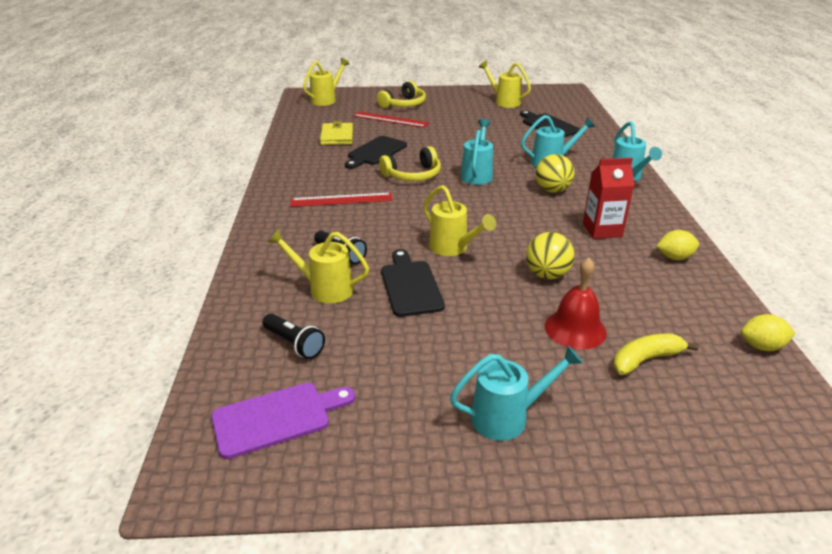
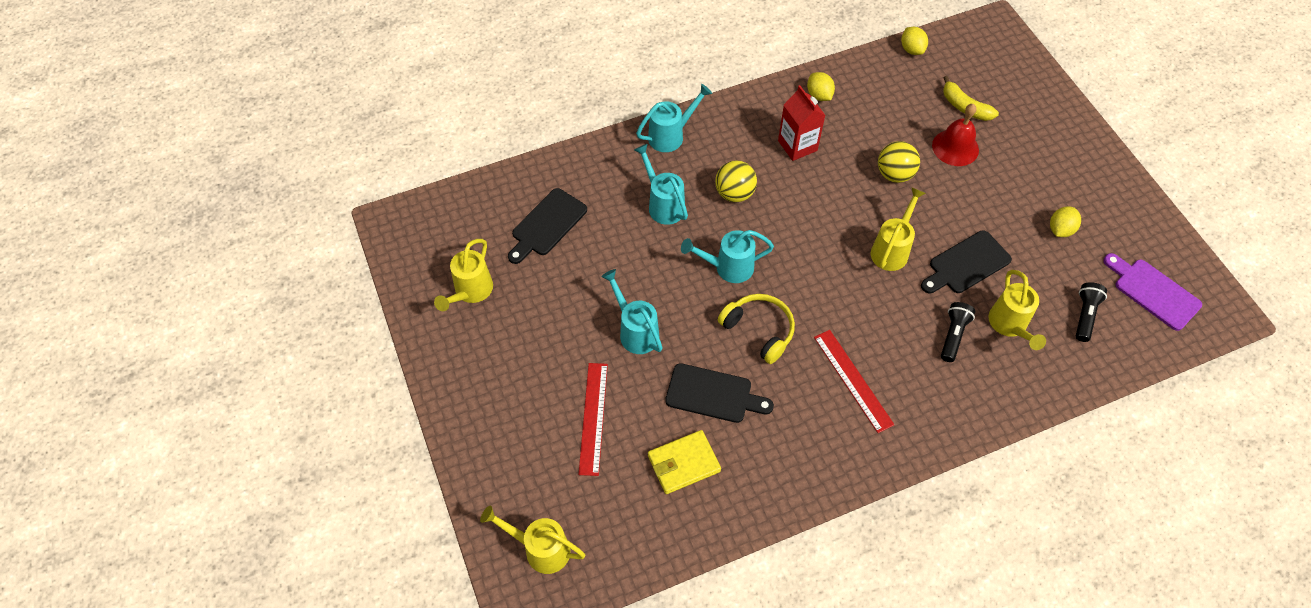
camera: 110 degrees left, 25 degrees up
yellow headphones [377,81,426,108] -> none
turquoise watering can [450,345,583,441] -> turquoise watering can moved to [601,269,663,354]
none -> yellow lemon [1050,206,1081,237]

